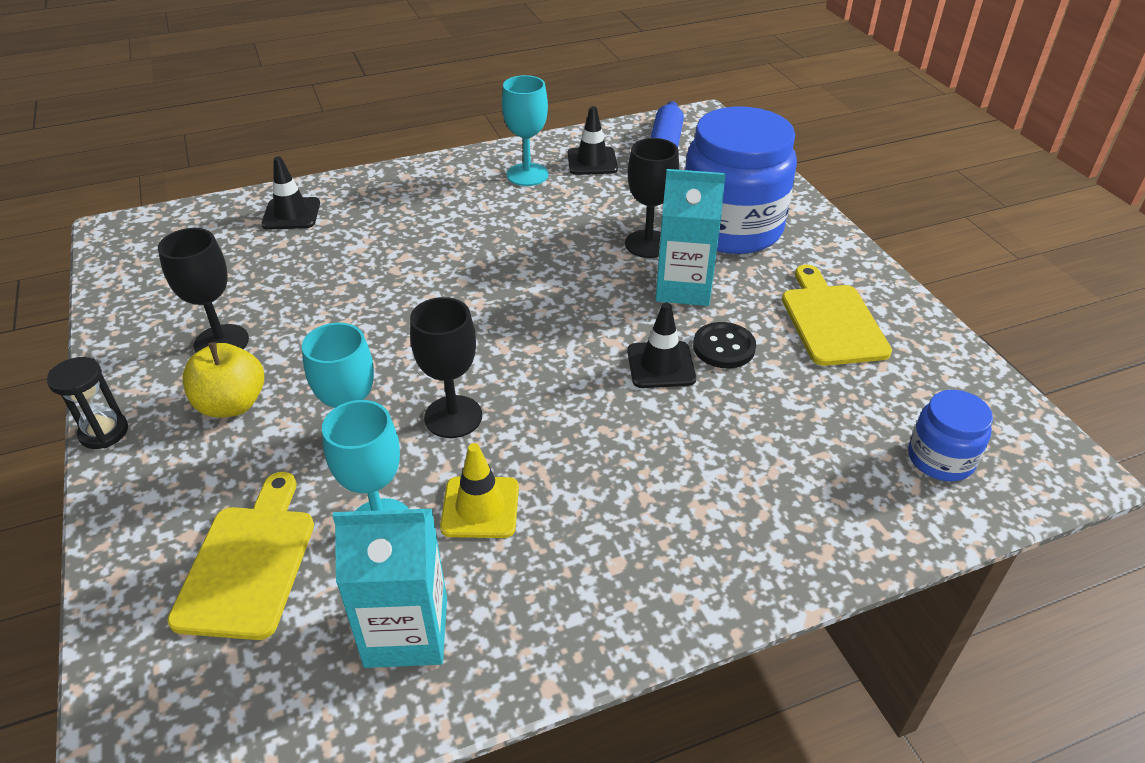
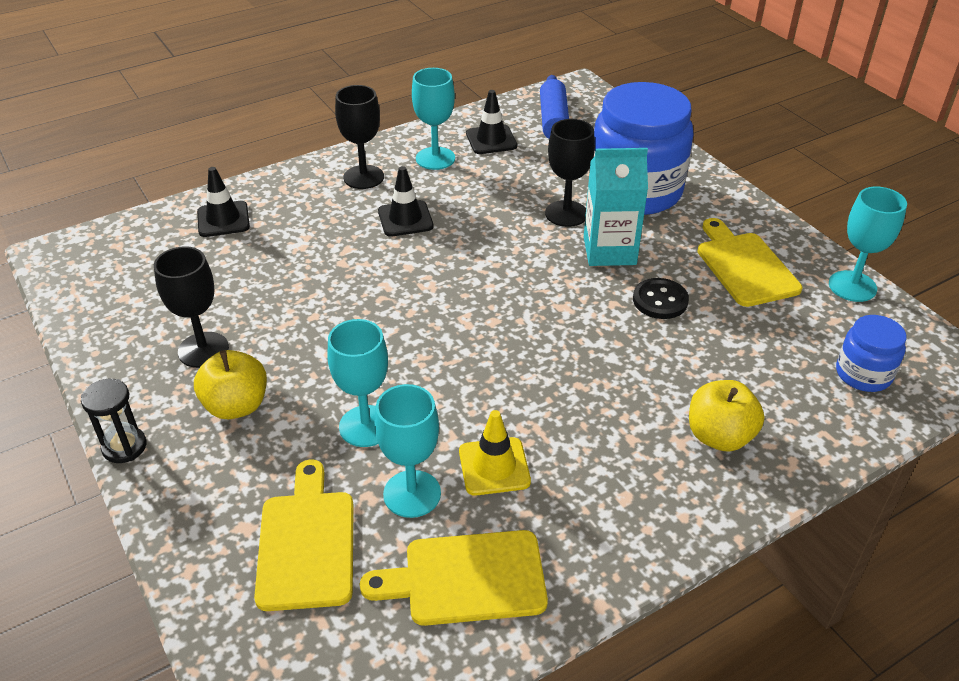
camera: 10 degrees left, 0 degrees up
turquoise carton [333,509,447,668] -> yellow cutting board [360,530,548,626]
black goblet [410,297,482,438] -> black goblet moved to [335,85,384,189]
black traffic cone [627,303,696,388] -> black traffic cone moved to [378,166,434,237]
none -> yellow apple [689,380,764,451]
none -> turquoise goblet [829,187,907,302]

